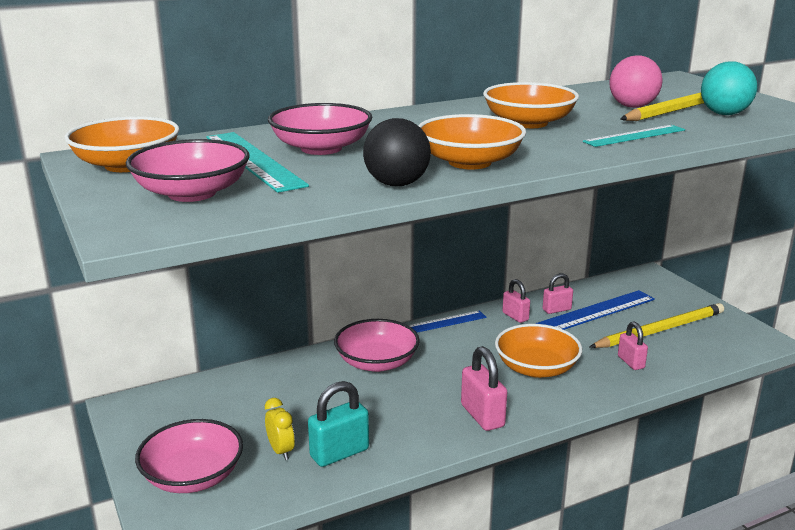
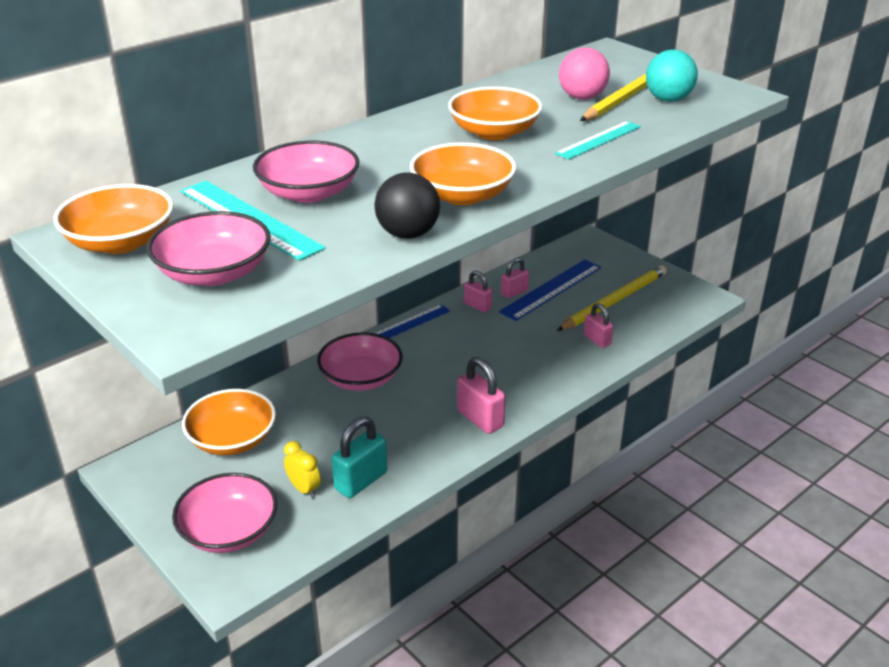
camera: 15 degrees left, 10 degrees up
orange bowl [495,324,582,378] -> orange bowl moved to [182,389,276,455]

